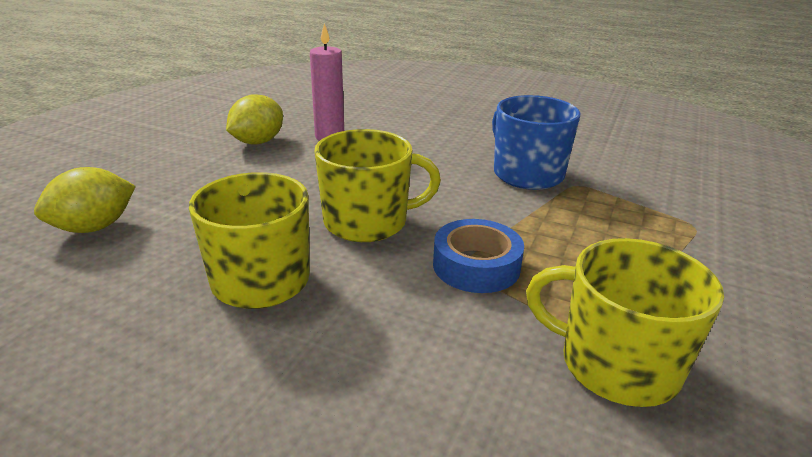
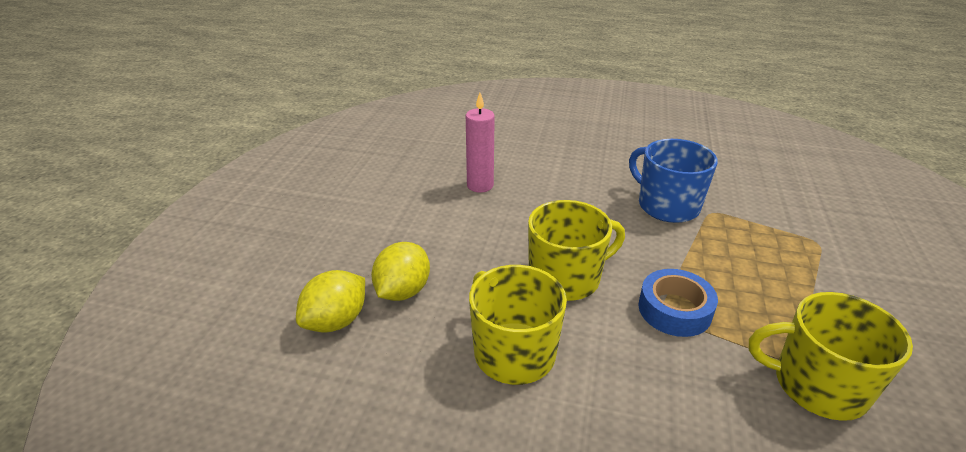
camera: 10 degrees left, 5 degrees up
yellow lemon [226,94,283,145] -> yellow lemon moved to [371,242,430,301]

